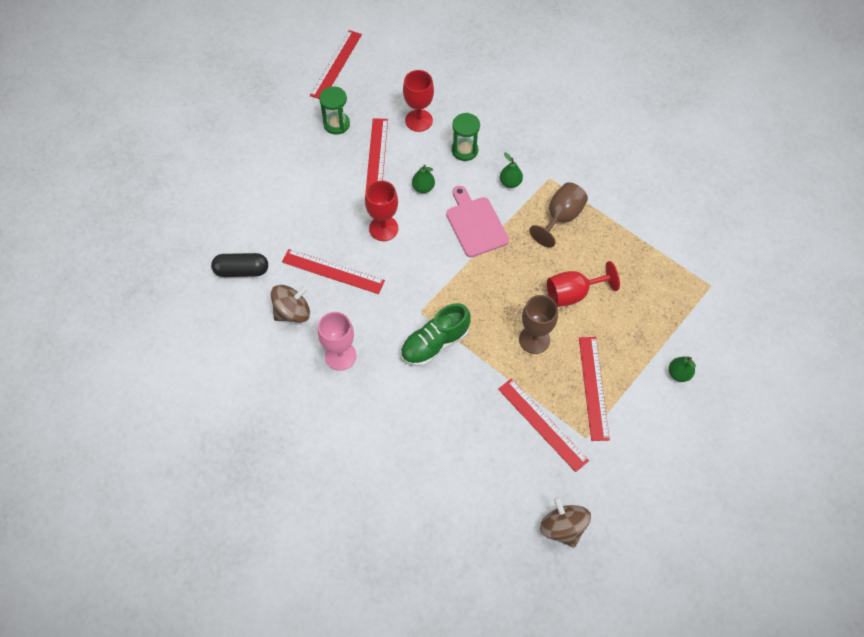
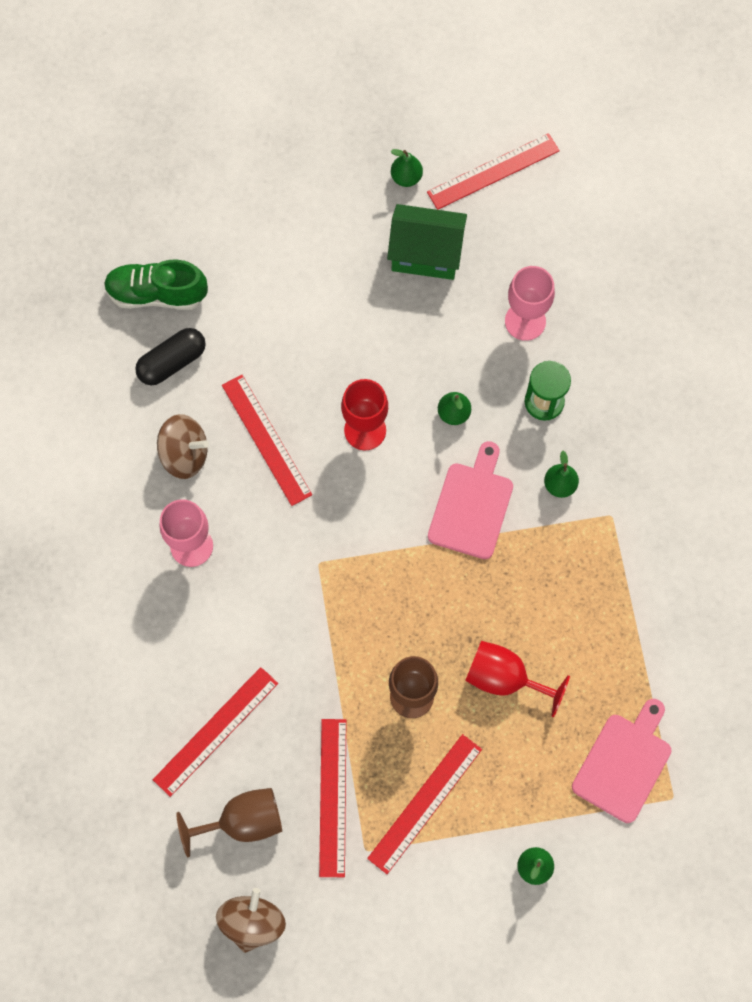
camera: 40 degrees right, 10 degrees up
black capsule [211,253,268,277] -> black capsule turned 75 degrees counterclockwise [135,328,206,385]
green hourglass [319,87,350,134] -> green house [387,204,467,280]
red ruler [365,118,388,193] -> red ruler moved to [153,667,278,797]
green shoe [401,303,471,367] -> green shoe moved to [104,259,208,310]
red goblet [403,70,434,132] -> pink goblet [505,266,555,341]
brown goblet [529,182,588,248] -> brown goblet moved to [176,788,282,857]
none -> green pear [391,149,423,187]
none -> pink cutting board [572,699,671,823]

